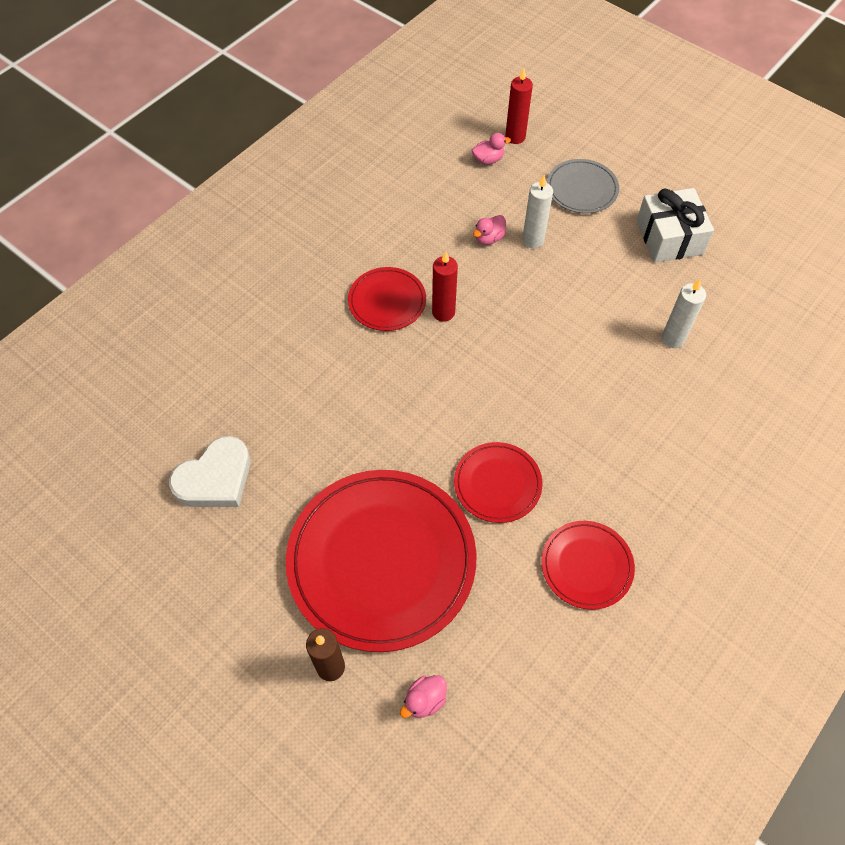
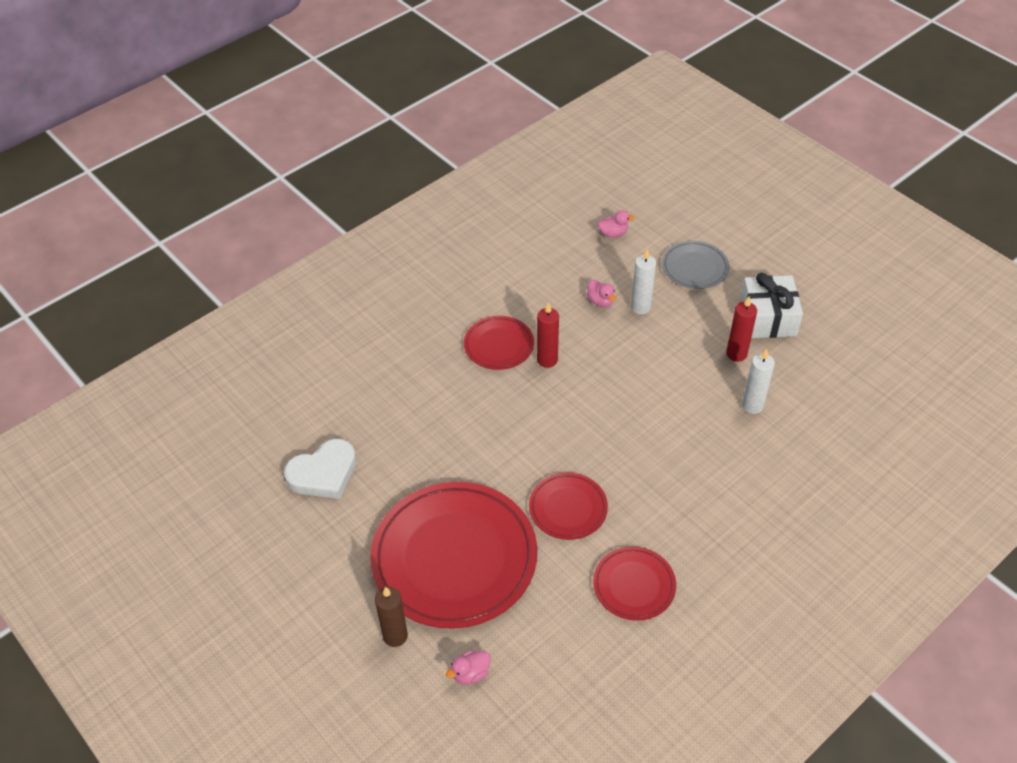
camera: 10 degrees right, 10 degrees down
pink duck [473,215,506,245] -> pink duck turned 90 degrees counterclockwise [587,280,616,307]
red candle [505,68,533,144] -> red candle moved to [726,296,757,362]

